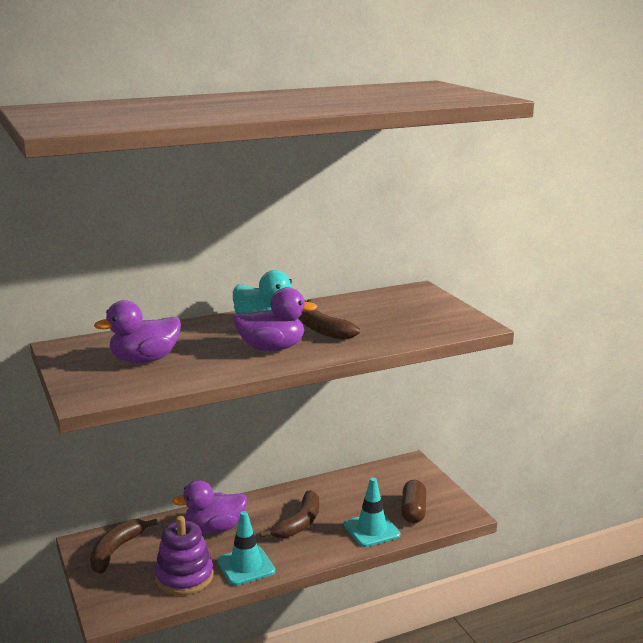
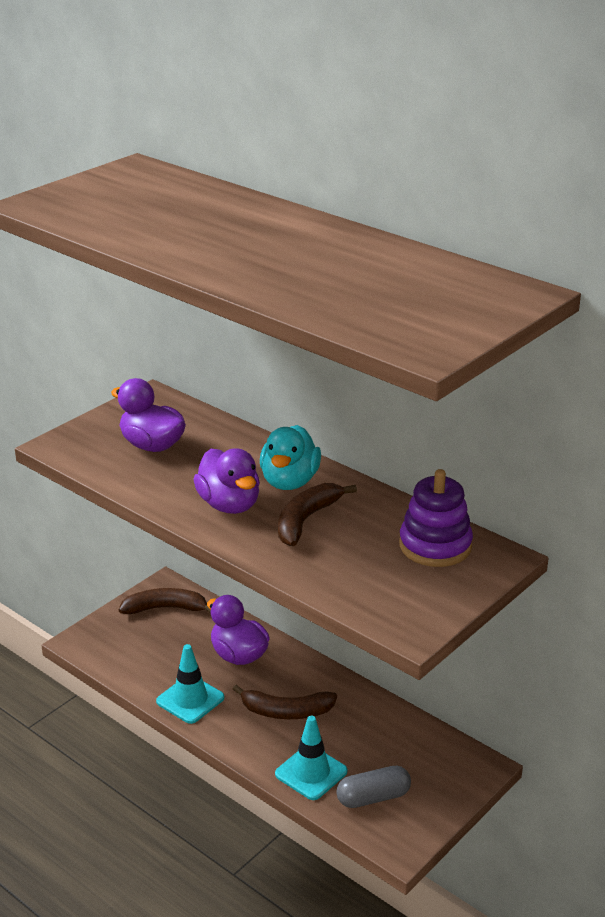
camera: 65 degrees right, 10 degrees up
purple stacking toy [155,516,213,595] -> purple stacking toy moved to [399,469,473,567]
brown capsule [401,480,426,524] -> grey capsule [336,766,411,808]

